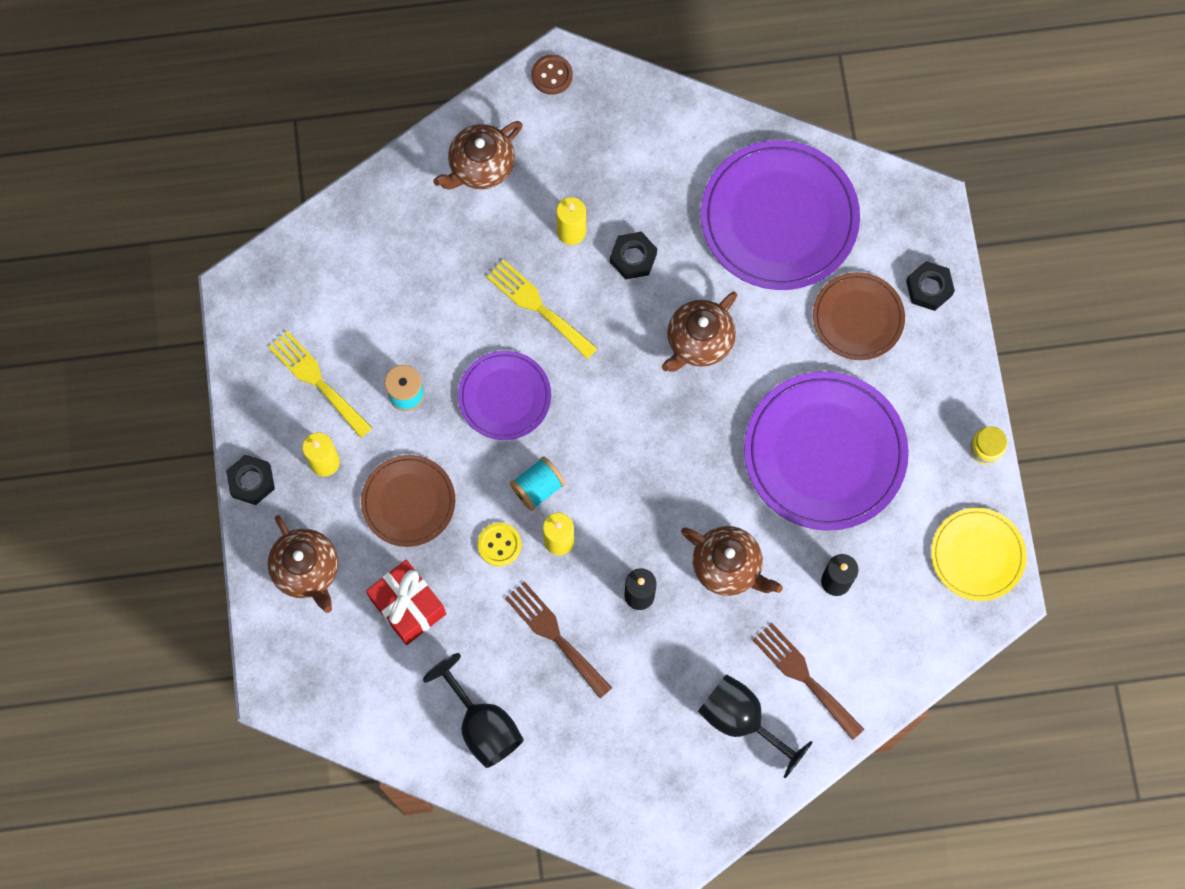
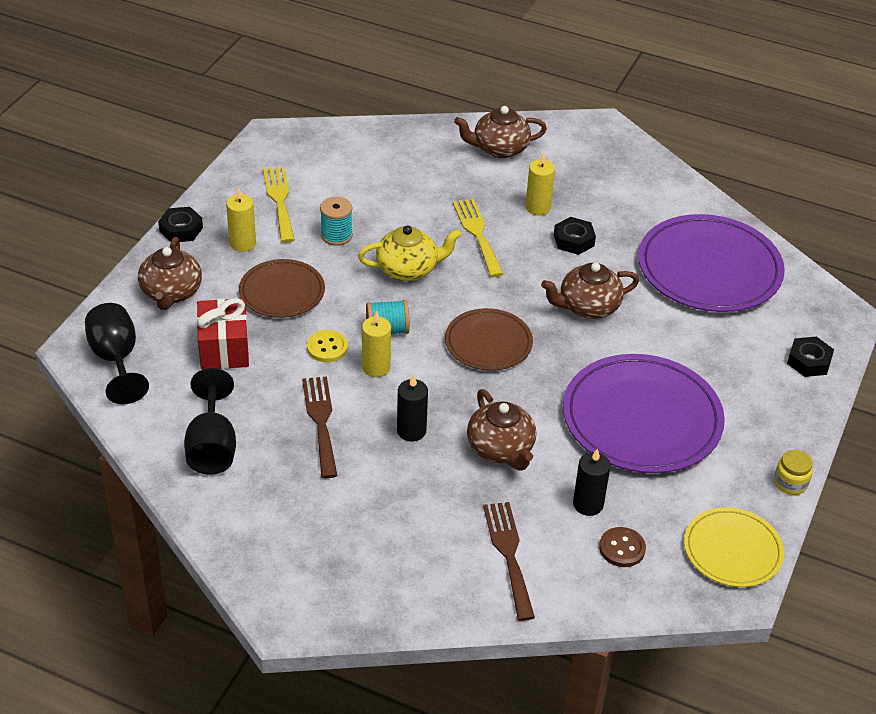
camera: 30 degrees right, 30 degrees down
purple plate [458,351,551,440] -> yellow teapot [358,226,461,281]
brown button [531,55,573,95] -> brown button moved to [599,527,646,567]
black goblet [698,674,813,778] -> black goblet moved to [85,303,149,404]
brown plate [813,272,905,360] -> brown plate moved to [445,308,533,371]

